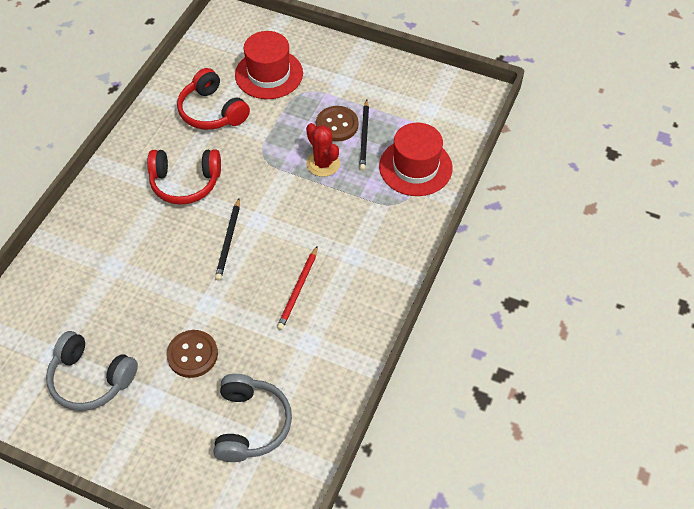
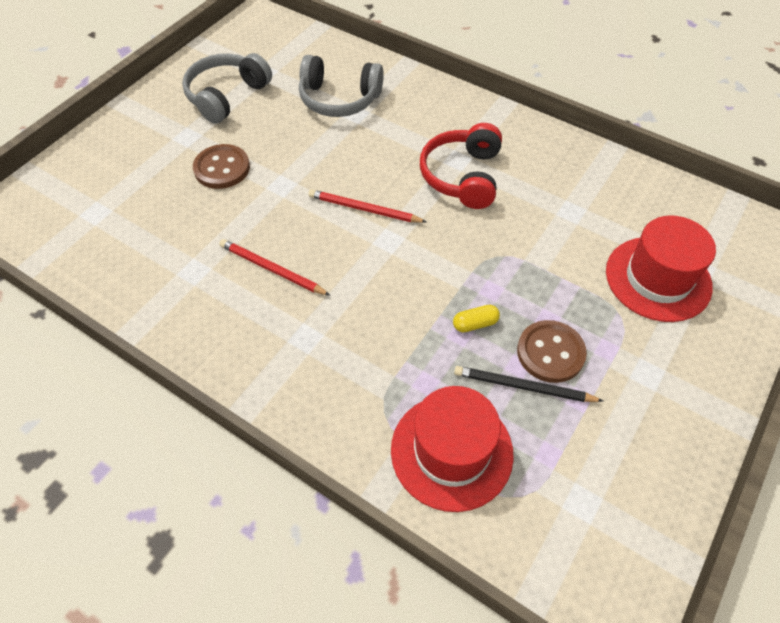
camera: 100 degrees right, 0 degrees up
red headphones [177,68,250,130] -> none
grey headphones [214,374,292,462] -> grey headphones moved to [299,55,384,117]
black pencil [215,198,240,281] -> red pencil [309,189,427,223]
red cactus [306,123,340,177] -> yellow capsule [453,305,500,332]

